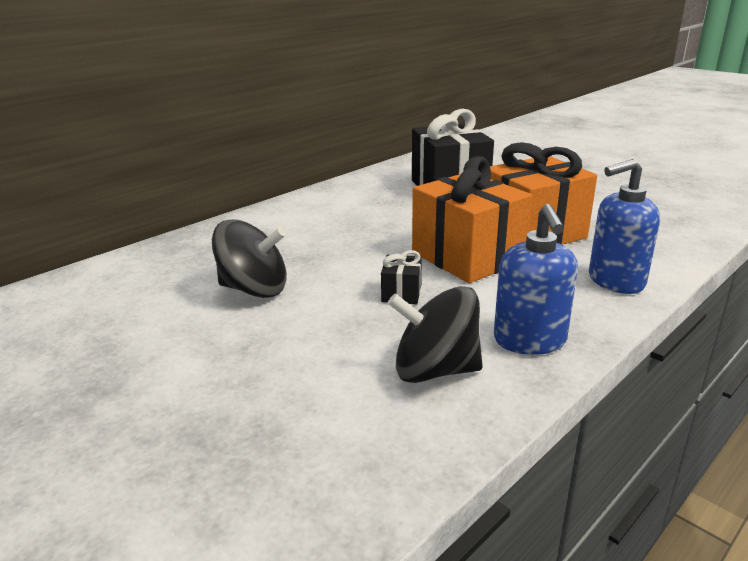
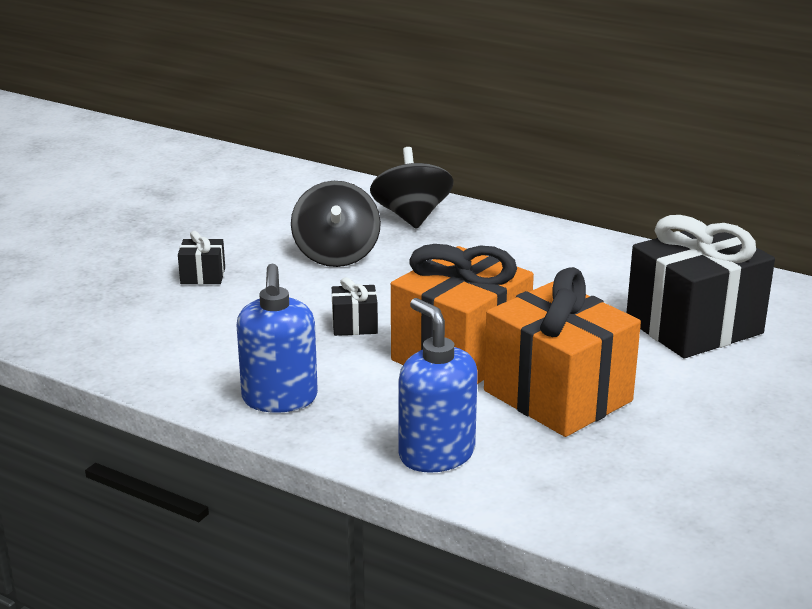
camera: 75 degrees right, 0 degrees up
black spinning top [388,286,483,383] -> black spinning top moved to [370,147,454,229]
blue soap dispenser [494,204,578,355] -> blue soap dispenser turned 75 degrees counterclockwise [236,264,318,413]
none -> black gift [178,231,225,284]

